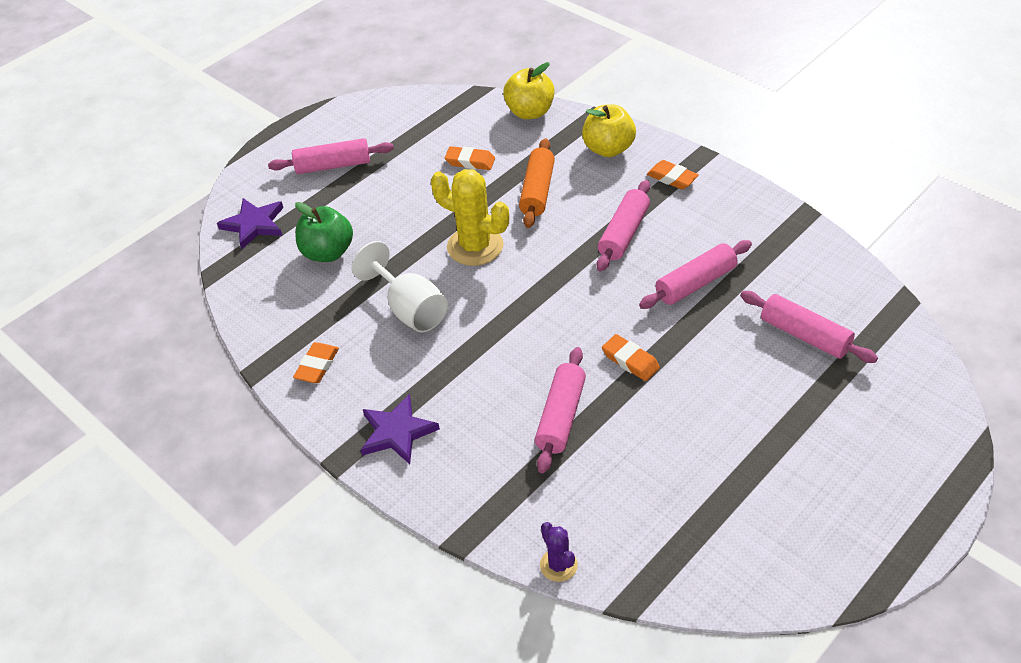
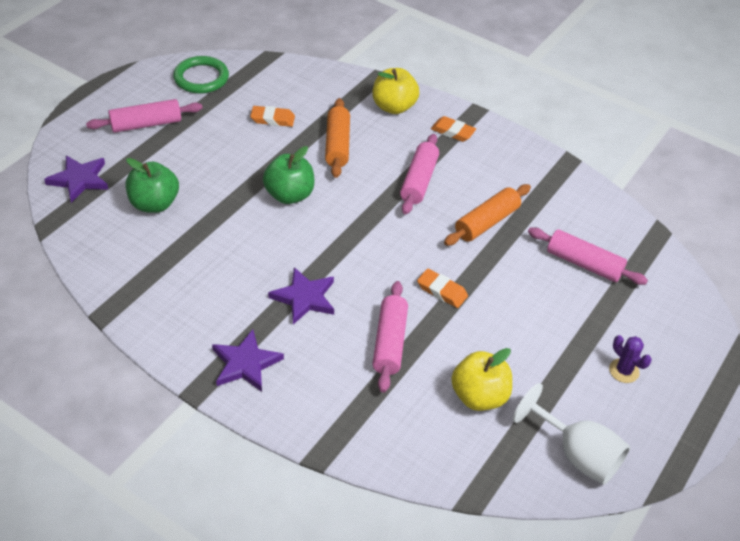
camera: 15 degrees left, 0 degrees up
orange eraser [293,342,339,383] -> none
white goblet [352,241,448,332] -> white goblet moved to [513,383,630,485]
yellow cactus [431,169,509,266] -> green apple [263,146,315,204]
yellow apple [503,62,555,119] -> yellow apple moved to [451,348,512,411]
purple cactus [540,522,578,582] -> purple cactus moved to [609,335,652,383]
pink rolling pin [639,240,752,309] -> orange rolling pin [444,184,531,246]
none -> green ring [173,56,229,94]
none -> purple star [268,267,334,325]

